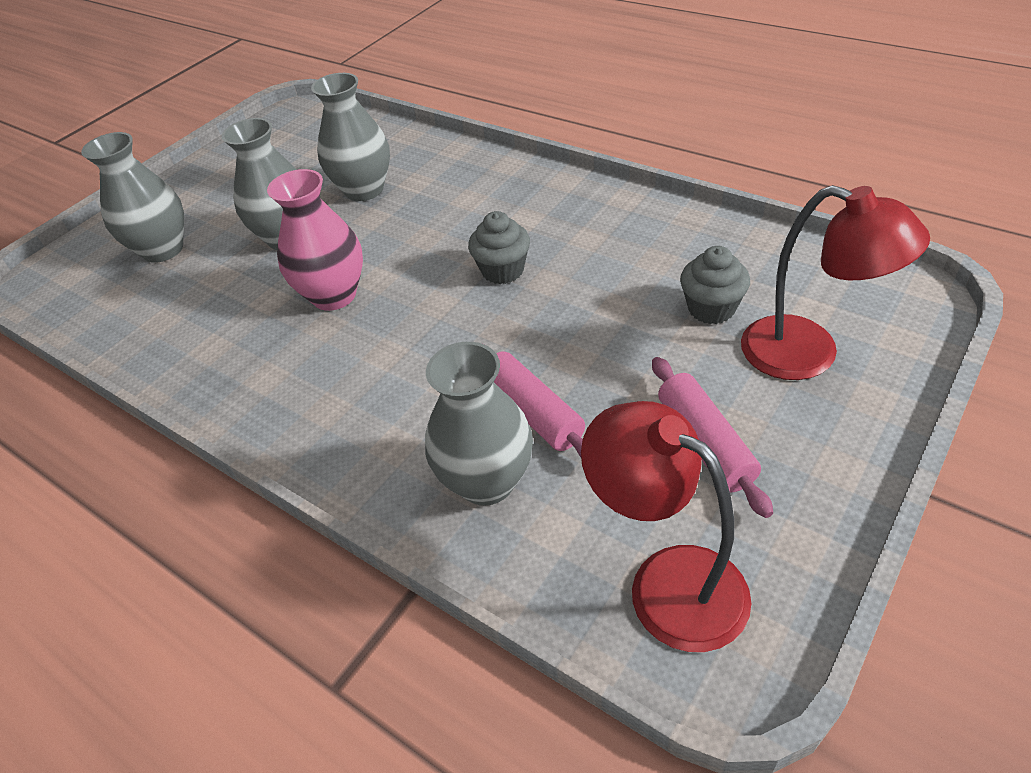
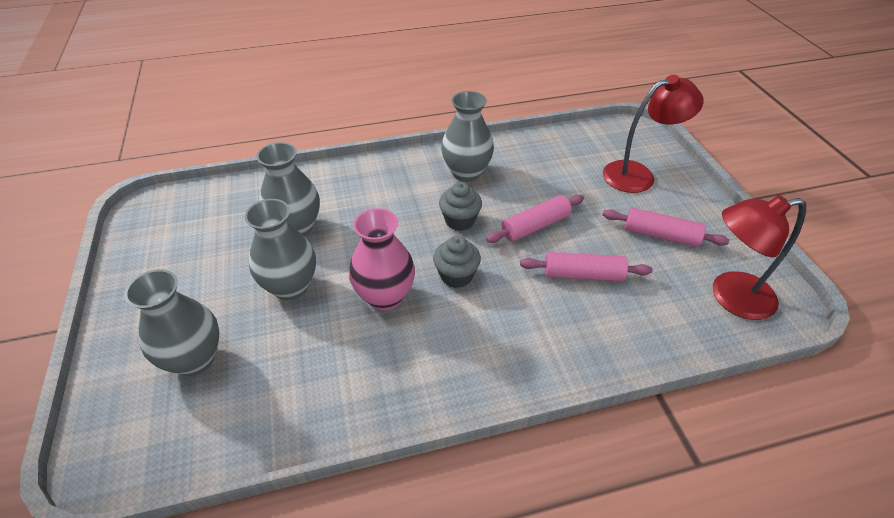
camera: 55 degrees left, 0 degrees up
grey vase [425,342,533,506] -> grey vase moved to [441,91,494,182]
grey cupcake [680,246,750,324] -> grey cupcake moved to [433,236,481,288]
none -> pink rolling pin [486,195,584,243]

